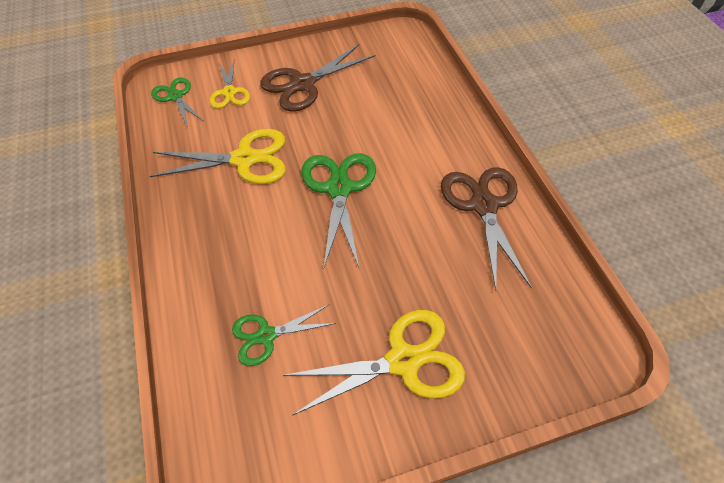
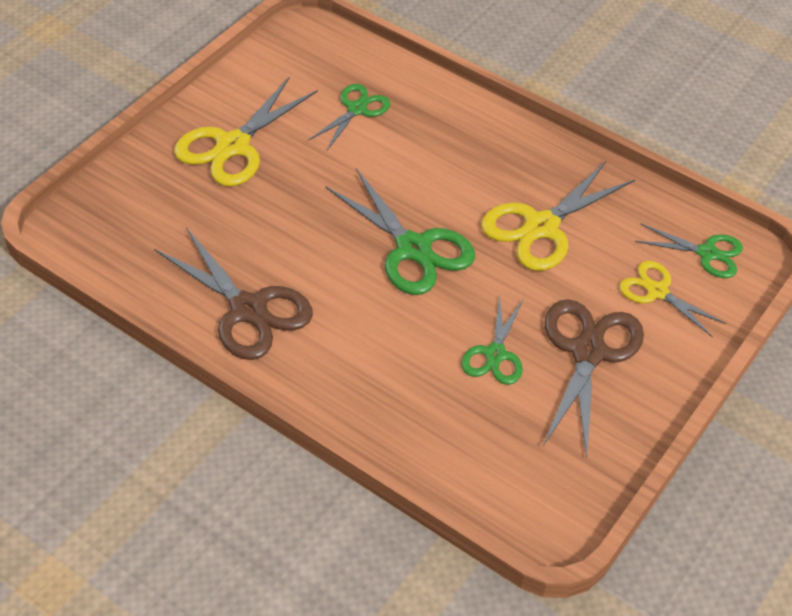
camera: 140 degrees right, 5 degrees down
none -> green scissors [461,294,524,385]

